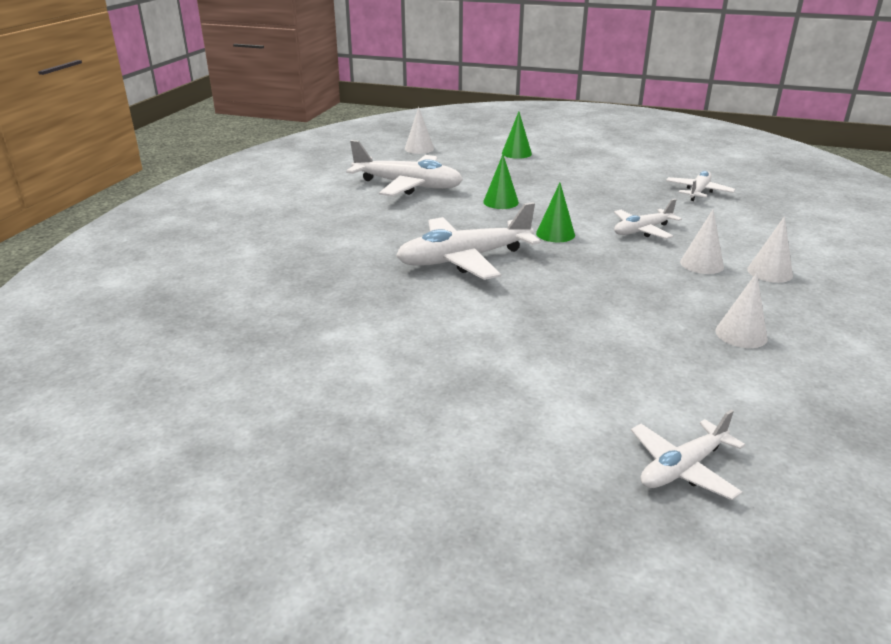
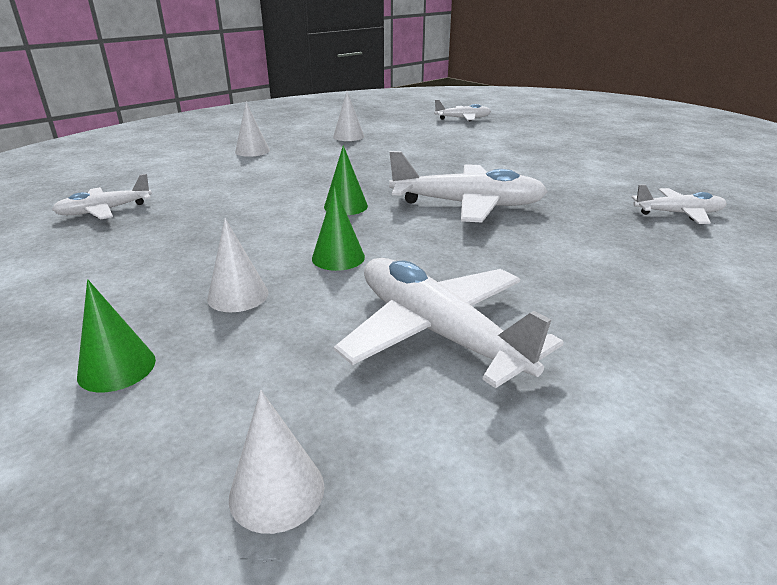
camera: 150 degrees left, 0 degrees up
white plane [614,199,682,239] -> white plane moved to [631,185,727,224]
white cone [680,209,724,274] -> white cone moved to [207,218,269,312]

